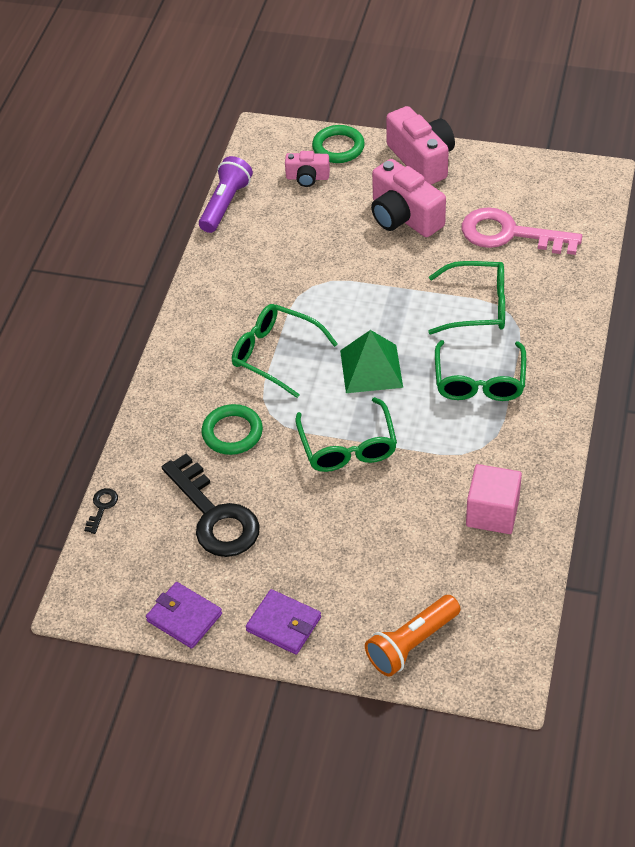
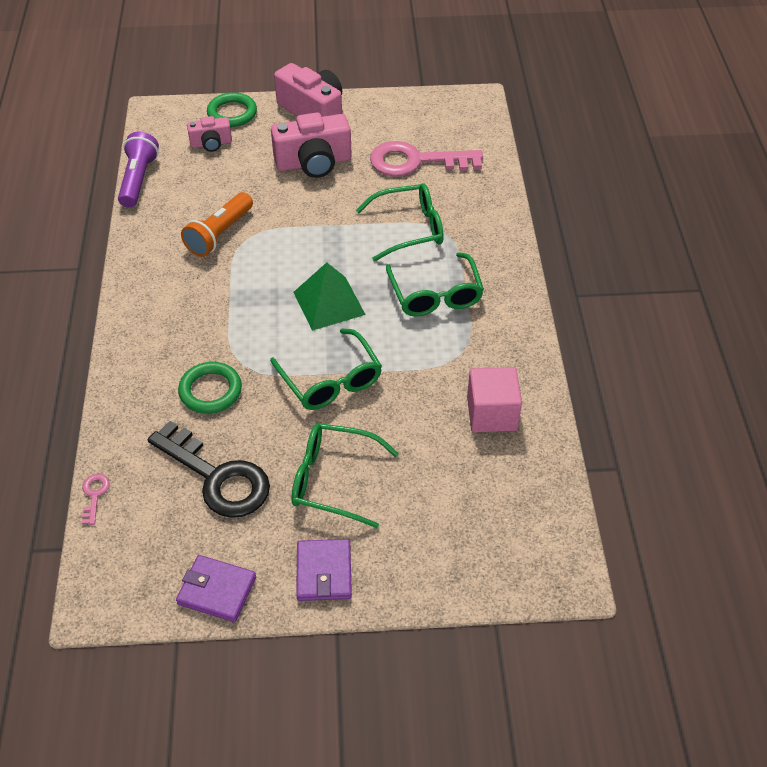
camera: 20 degrees left, 0 degrees up
black key [84,488,118,534] -> pink key [82,474,110,525]
green glasses [232,304,338,398] -> green glasses moved to [291,423,399,528]
purple wallet [246,589,321,655] -> purple wallet turned 75 degrees clockwise [296,539,352,601]
orange flashlight [365,595,461,677] -> orange flashlight moved to [181,192,253,257]
pink camera [371,159,446,237] -> pink camera turned 45 degrees counterclockwise [271,112,352,178]

